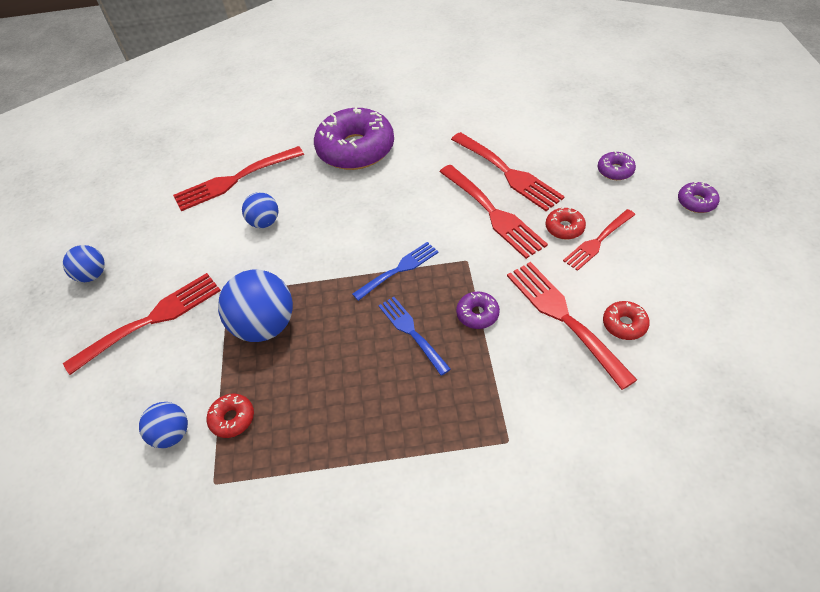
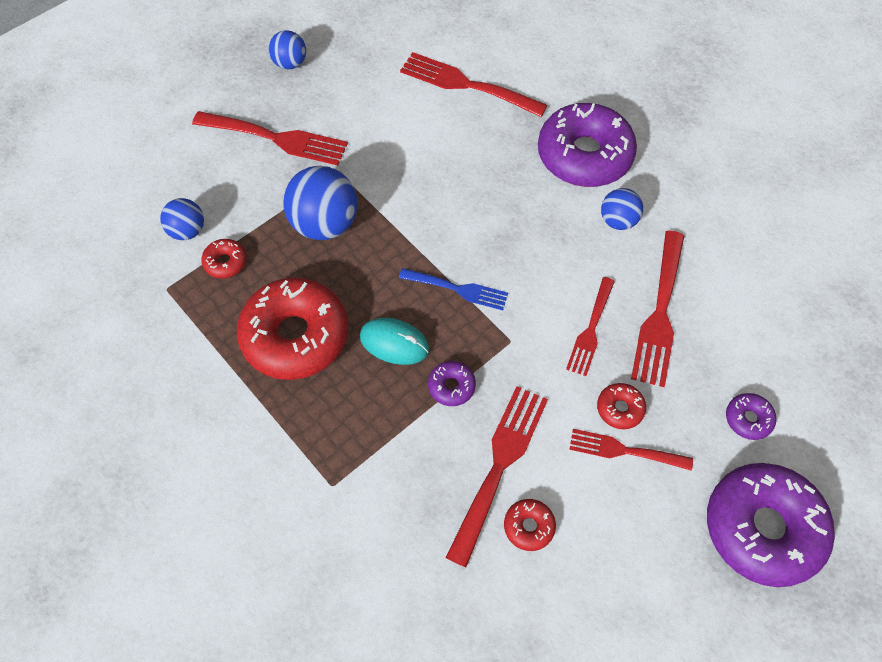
camera: 50 degrees right, 10 degrees up
blue ball [242,192,278,228] -> blue ball moved to [601,188,643,230]
blue fork [378,297,451,376] -> turquoise mouse [360,318,429,365]
red fork [439,165,548,259] -> red fork [566,277,615,376], size x0.63
purple donut [678,182,720,213] -> purple donut [707,463,835,587], size x2.35
none -> red donut [237,277,348,380]

